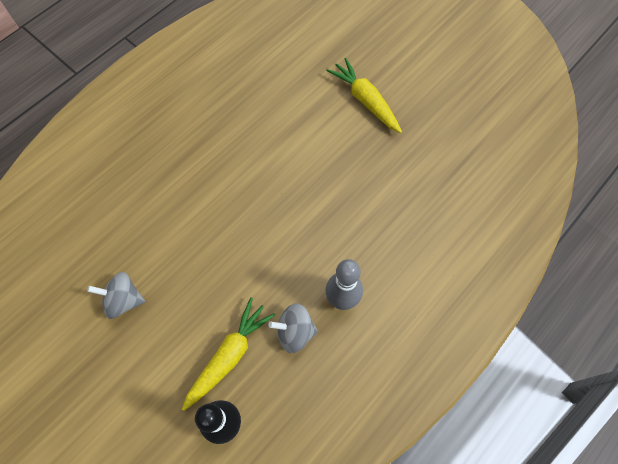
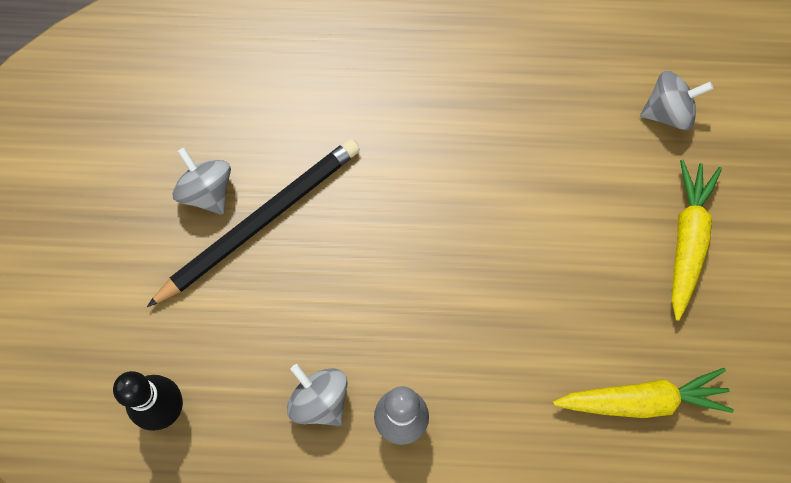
camera: 50 degrees right, 5 degrees up
yellow carrot [182,298,275,411] -> yellow carrot moved to [553,368,734,418]
none -> black pencil [147,139,360,307]
none -> grey spinning top [640,71,714,130]

